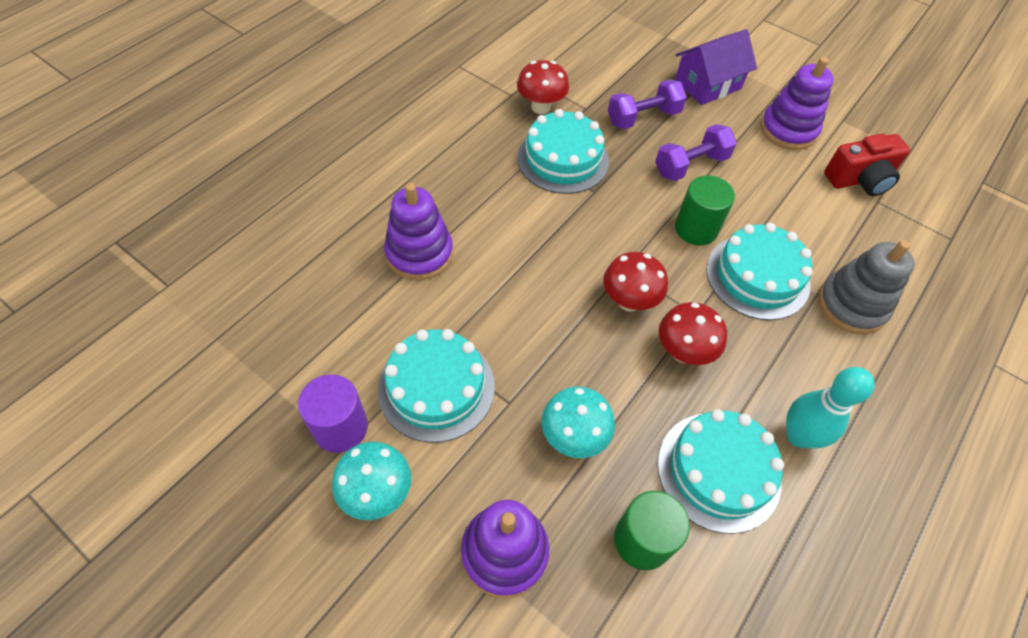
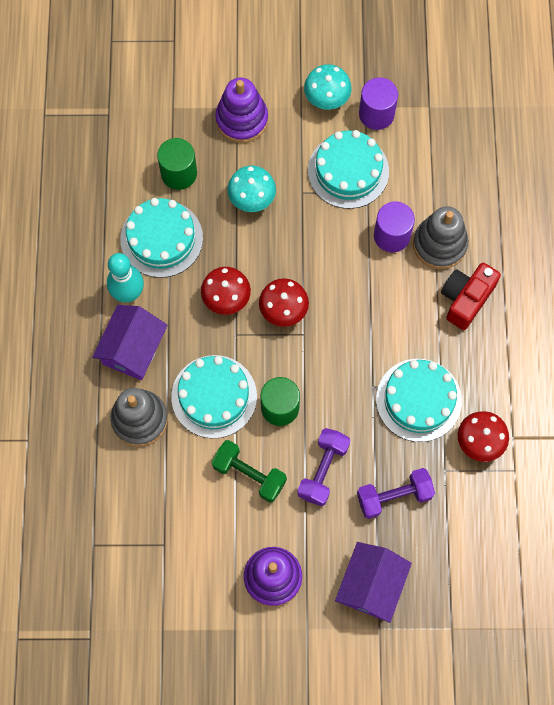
camera: 145 degrees right, 15 degrees up
purple stacking toy [384,183,453,280] -> grey stacking toy [413,206,468,269]
purple dumbbell [608,80,687,129] -> purple dumbbell turned 45 degrees clockwise [357,468,435,519]
red camera [824,134,910,196] -> red camera moved to [441,263,501,330]
none -> purple house [92,305,168,380]
none -> green dumbbell [212,440,287,503]
none -> purple cylinder [374,202,415,252]

